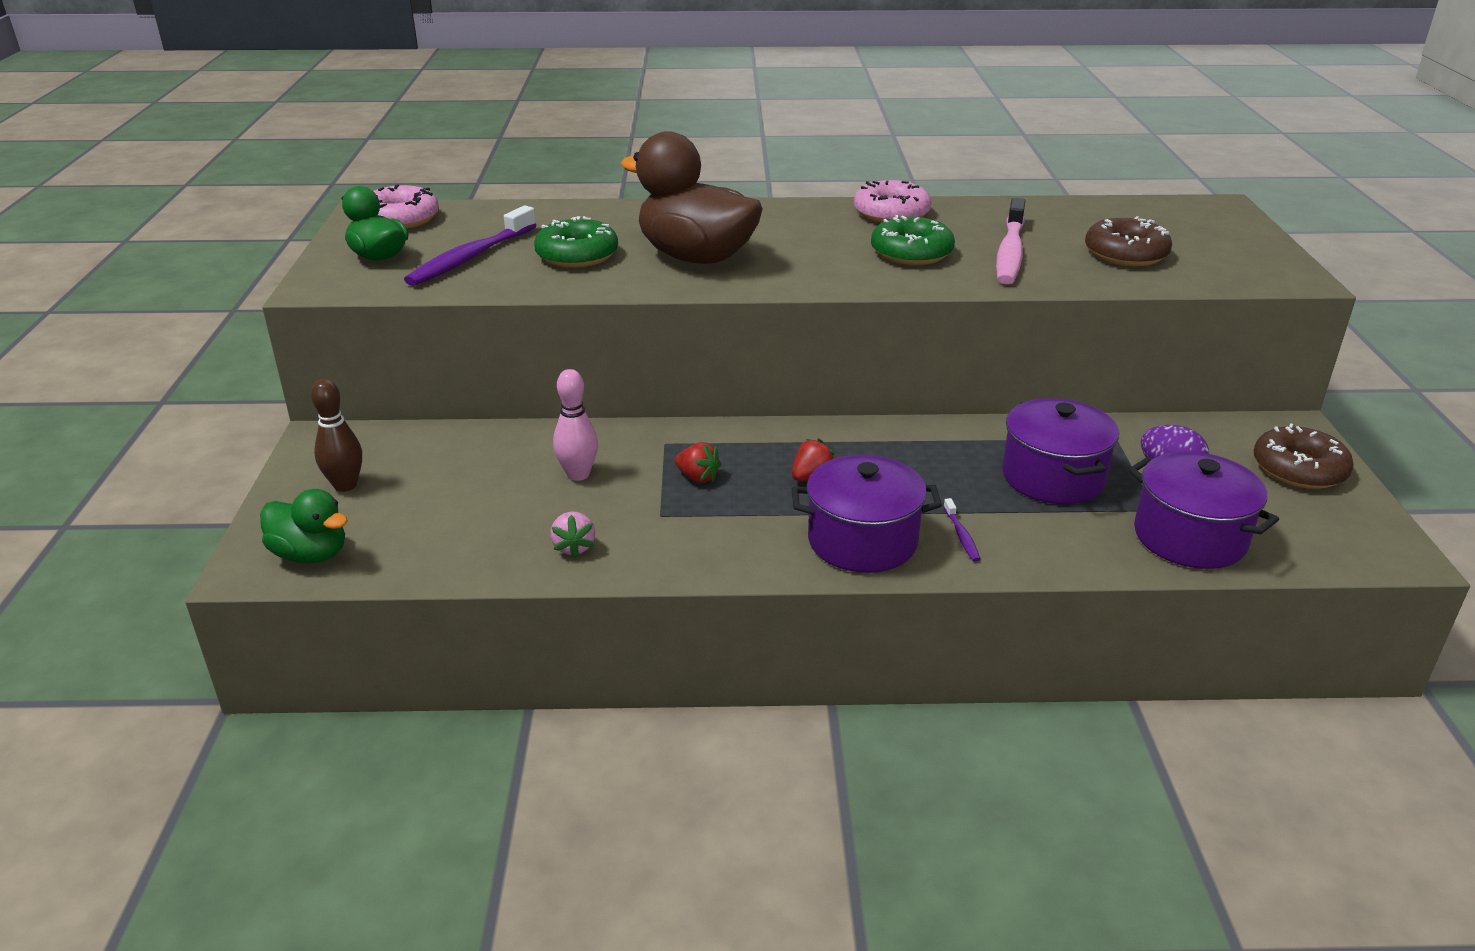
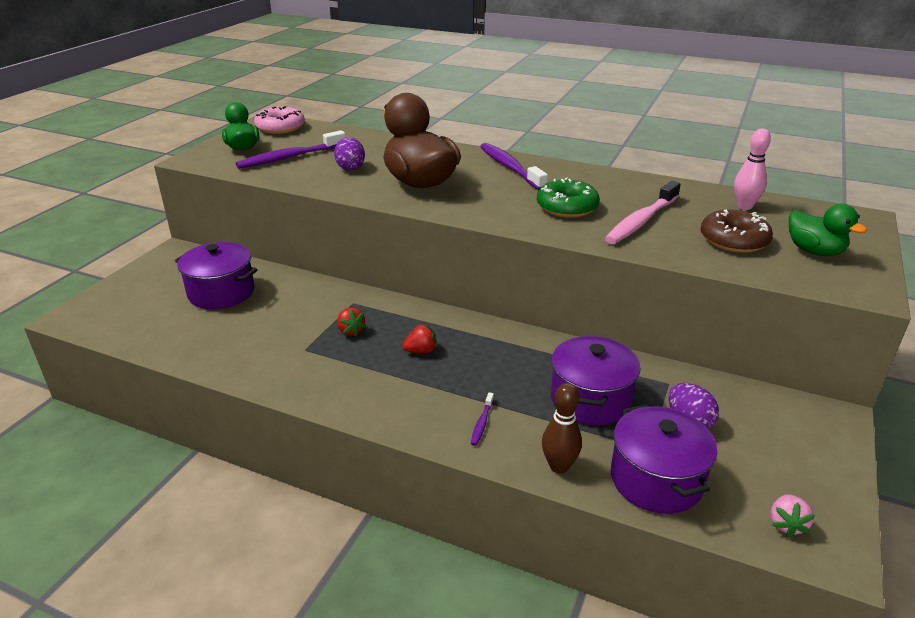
camera: 25 degrees right, 0 degrees up
green duck [260,489,348,563] -> green duck moved to [789,204,867,256]
brown bowling pin [311,379,362,492] -> brown bowling pin moved to [542,383,582,474]
green donut [534,216,618,268] -> purple egg [334,137,365,170]
pink strawberry [550,512,595,558] -> pink strawberry moved to [770,494,815,538]
pink bowling pin [553,369,598,481] -> pink bowling pin moved to [734,129,771,210]
purple pot [791,455,942,573] -> purple pot moved to [175,242,258,309]
pink donut [854,180,931,223] -> none
brown donut [1254,423,1354,489] -> none
none -> purple toothbrush [480,143,548,190]

